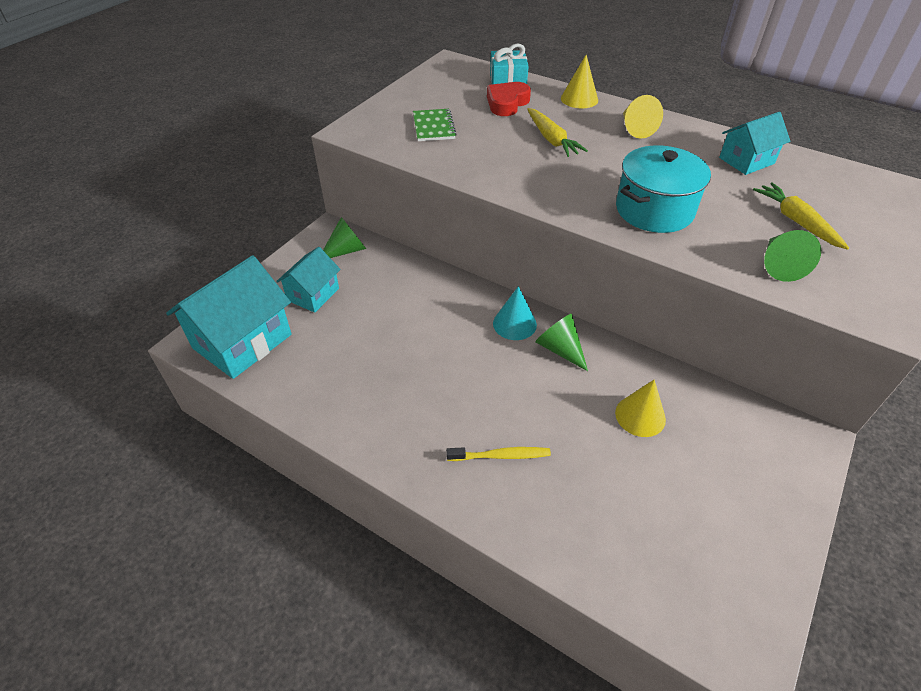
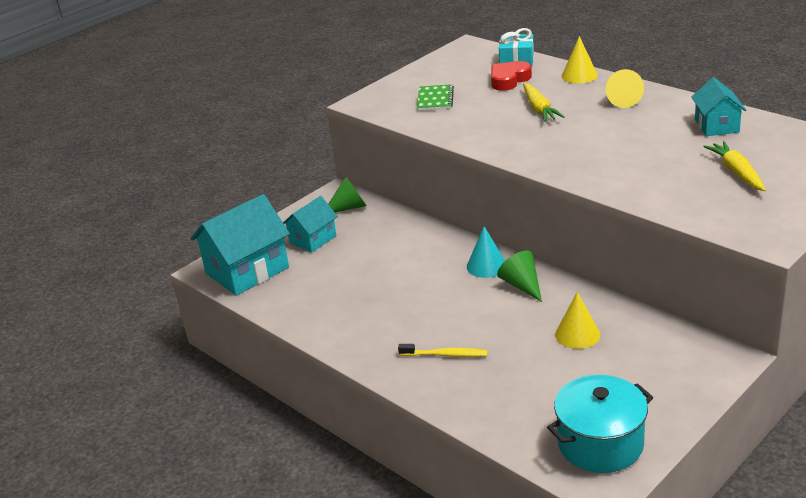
camera: 15 degrees right, 15 degrees down
turquoise pot [616,145,711,233] -> turquoise pot moved to [547,375,653,473]
turquoise house [719,112,790,175] -> turquoise house turned 75 degrees counterclockwise [691,77,747,136]
green cone [764,230,821,282] -> none

